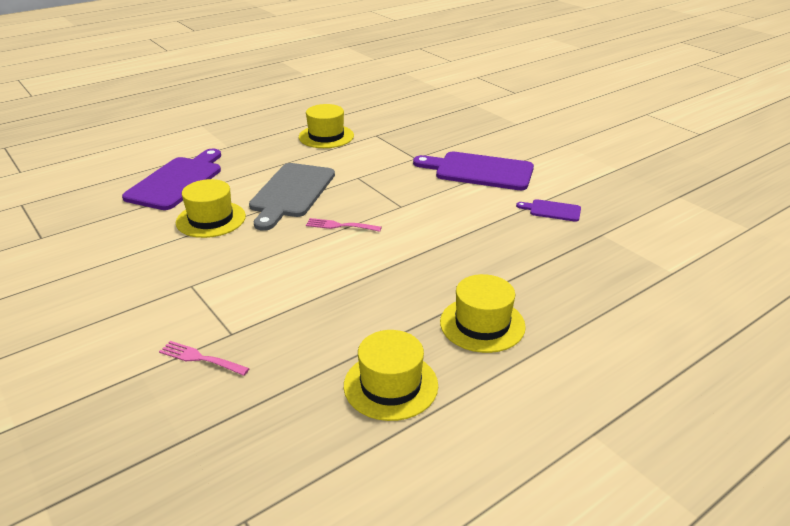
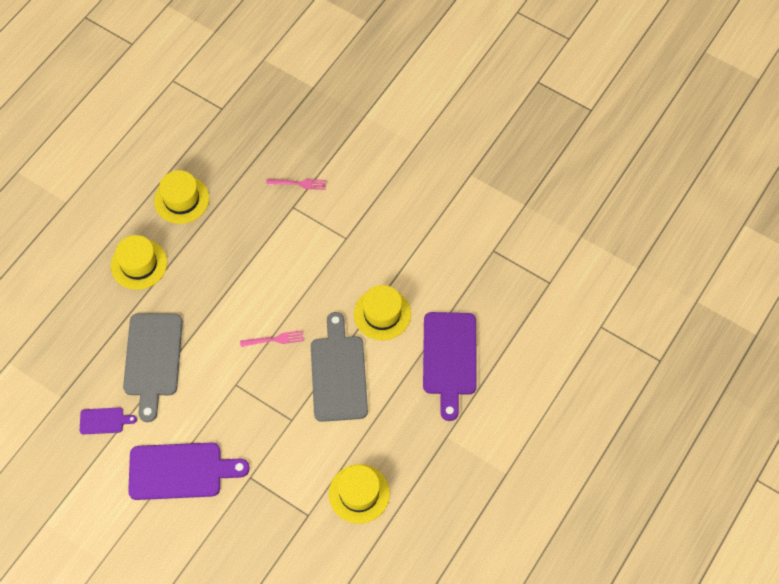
camera: 160 degrees right, 30 degrees up
none -> grey cutting board [123,313,183,422]

